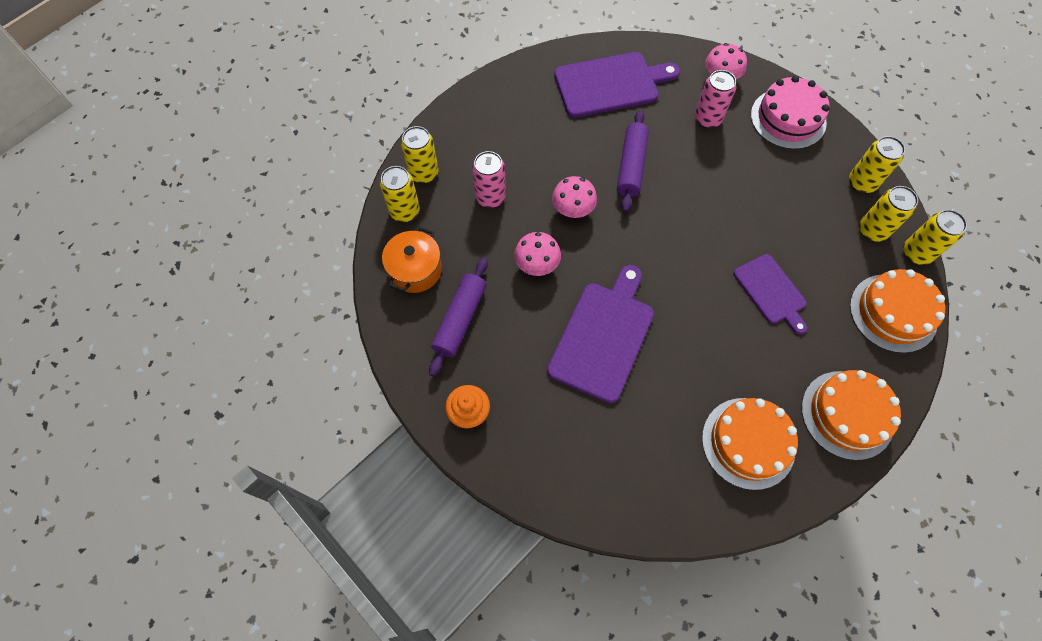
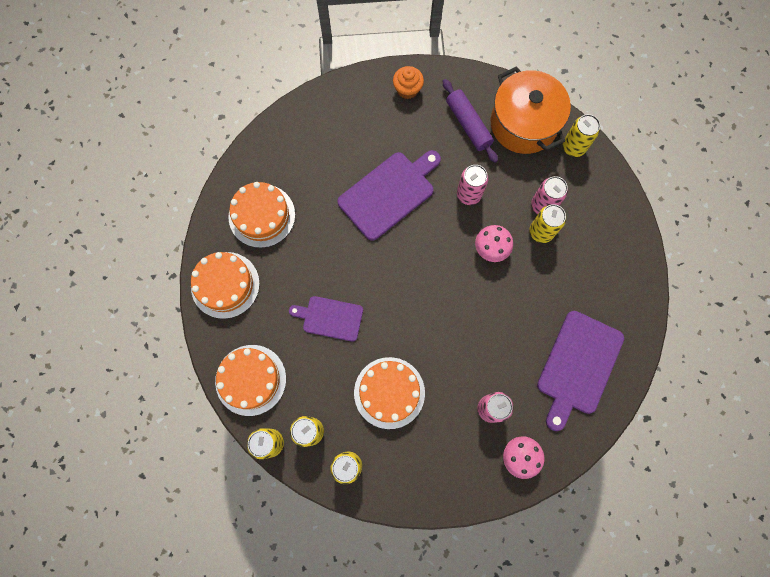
camera: 130 degrees right, 10 degrees up
orange pot [382,227,442,293] -> orange pot [491,66,571,154], size x1.66
yellow can [401,126,439,183] -> yellow can moved to [529,204,566,243]
pink mushroom [514,232,561,276] -> pink can [457,165,489,205]
purple cutting board [547,265,654,403] -> purple cutting board turned 105 degrees counterclockwise [337,150,441,241]
purple rolling pin [617,110,649,212] -> none
pink cake [751,76,830,149] -> none
none -> orange cake [354,357,425,429]

